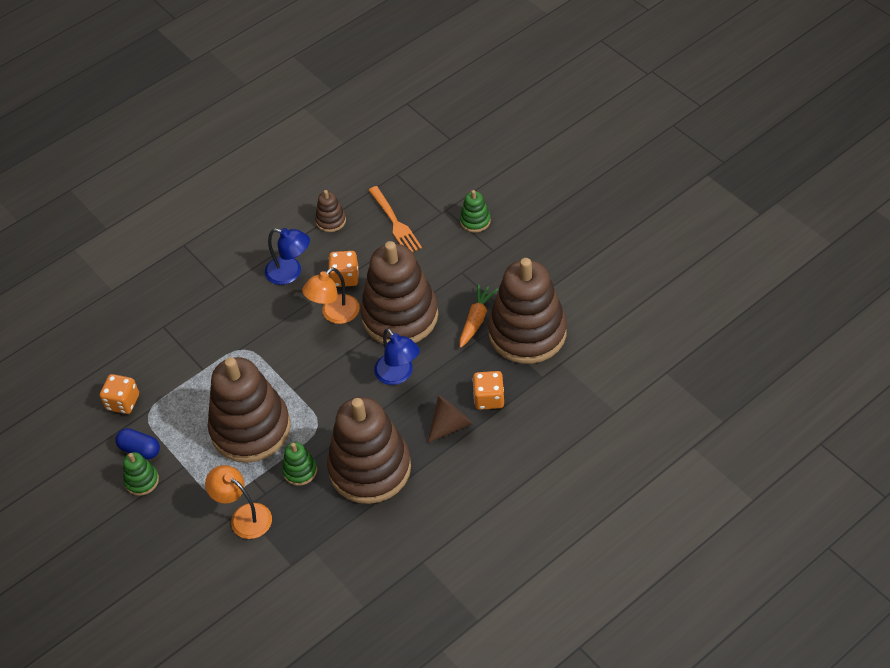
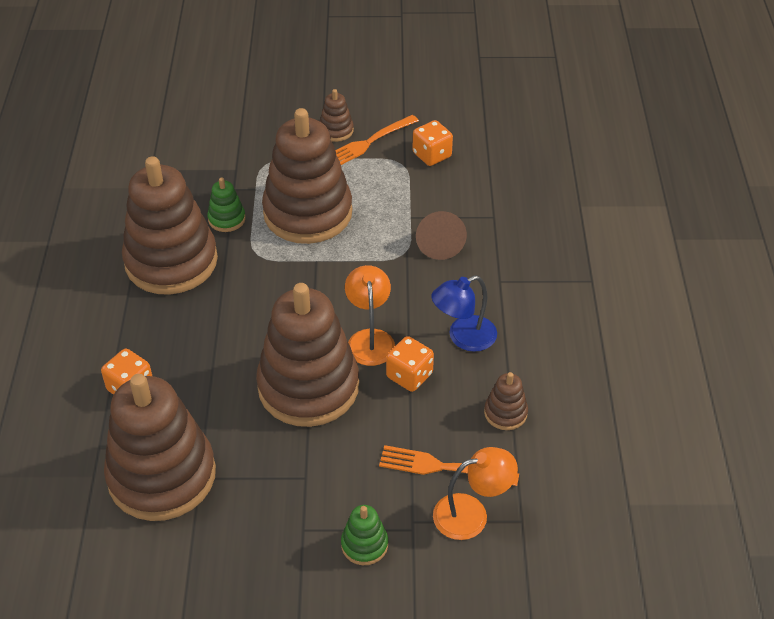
camera: 125 degrees right, 5 degrees down
blue capsule [115,428,160,459] -> orange fork [336,115,419,165]
green stacking toy [123,452,159,496] -> brown stacking toy [320,89,354,142]
orange lamp [205,465,272,539] -> orange lamp moved to [433,447,518,540]
blue lamp [374,328,420,385] -> none
brown cone [428,395,473,443] -> brown cone moved to [416,211,467,260]
orange carrot [460,284,498,348] -> none

